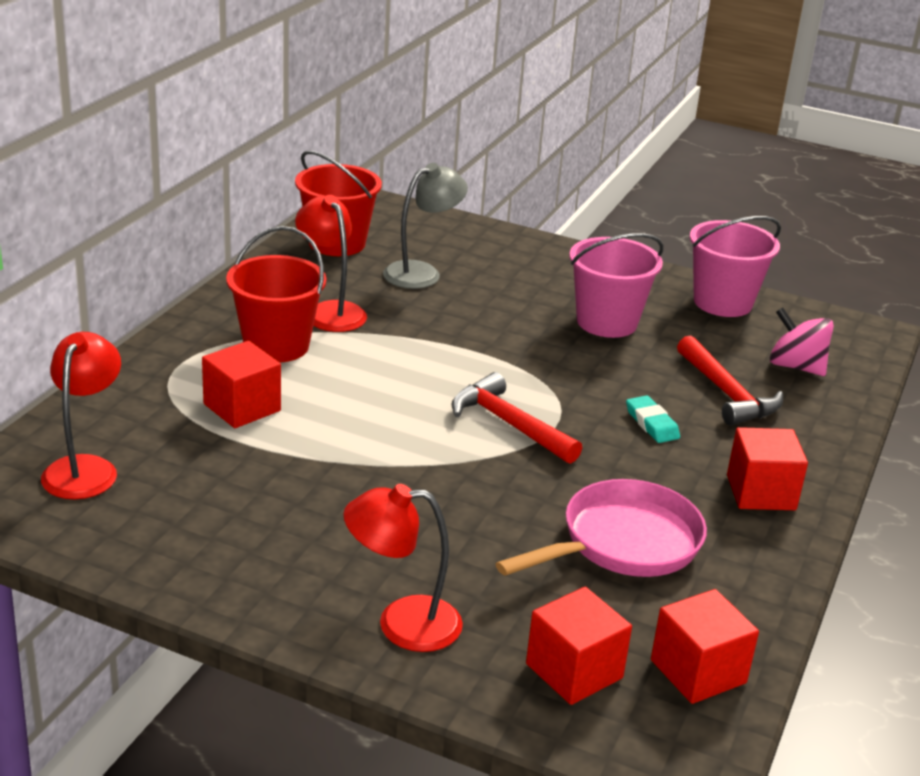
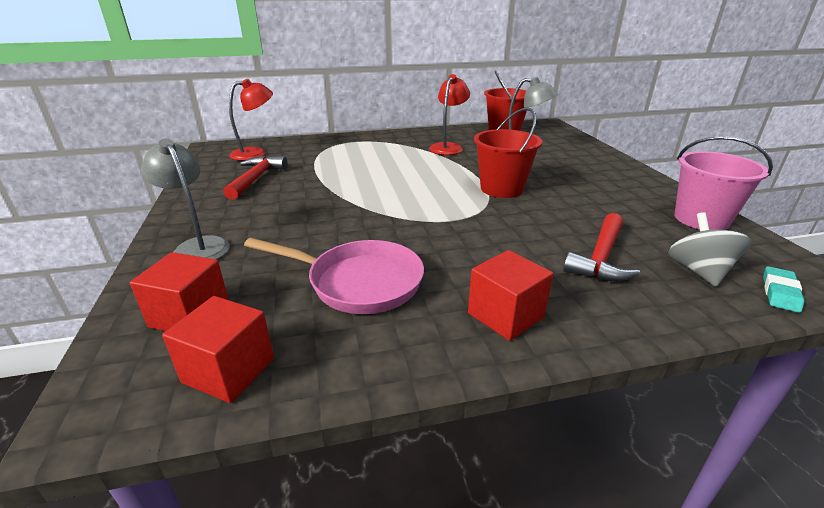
camera: 55 degrees right, 0 degrees up
red cube [202,341,281,428] -> none
red bucket [226,226,326,363] -> red bucket moved to [474,107,543,198]
red lamp [343,484,463,652] -> grey lamp [141,138,230,260]
red hammer [452,372,582,464] -> red hammer moved to [223,156,287,200]
pink bucket [569,233,663,338] -> none
turquoise eraser [626,395,680,443] -> turquoise eraser moved to [763,266,804,313]
pink spinning top [770,307,834,376] -> grey spinning top [668,212,751,286]

